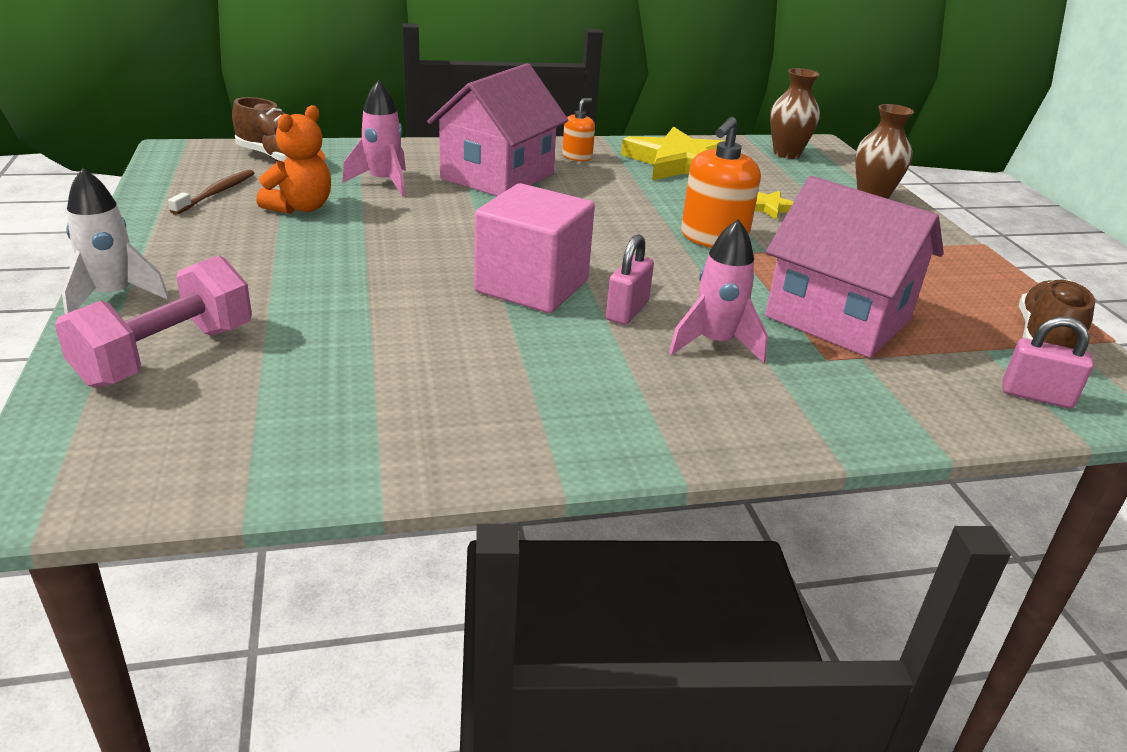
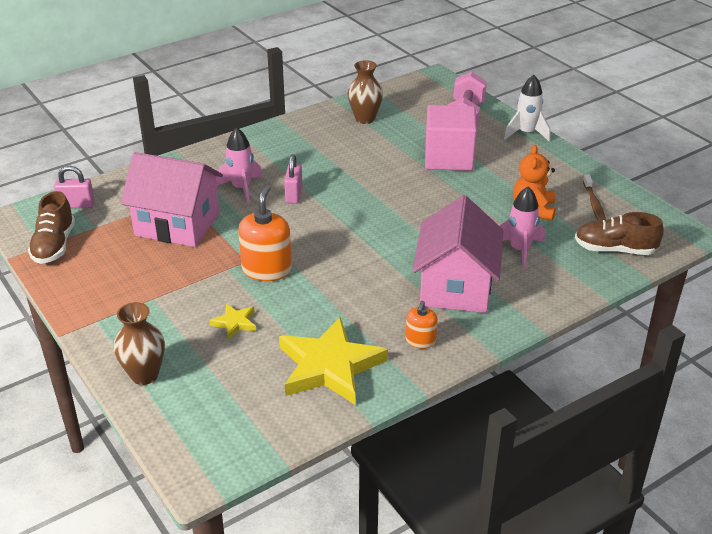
camera: 160 degrees right, 5 degrees up
pink cube [474,183,595,313] -> pink cube moved to [425,105,477,171]
brown vase [770,68,820,159] -> brown vase moved to [348,60,383,124]

